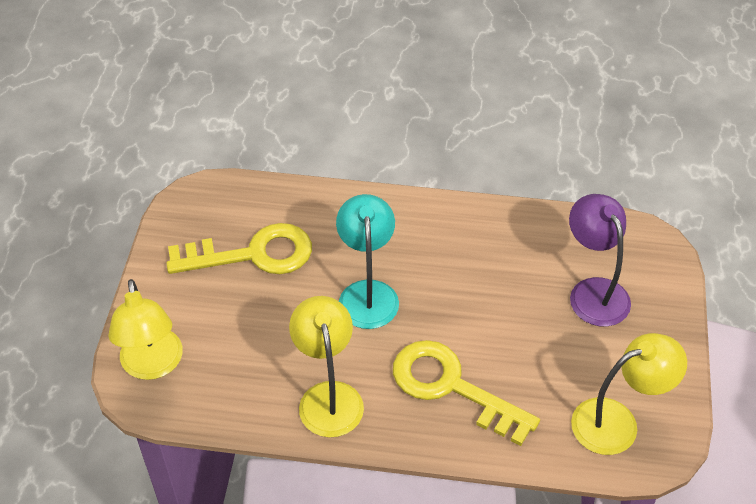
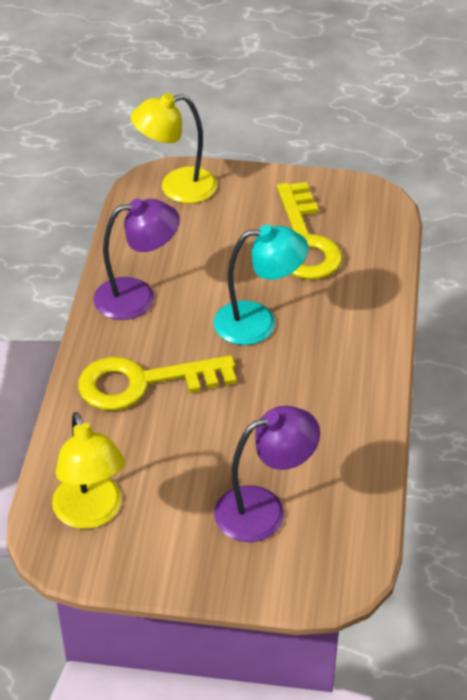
camera: 90 degrees right, 5 degrees down
yellow lamp [289,296,364,437] -> purple lamp [93,199,180,320]
yellow key [393,340,540,446] -> yellow key turned 135 degrees counterclockwise [78,355,236,411]

